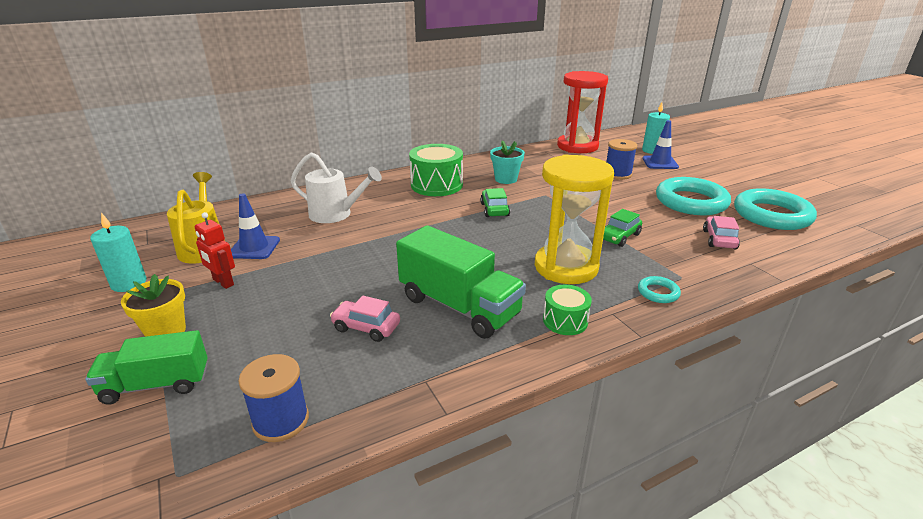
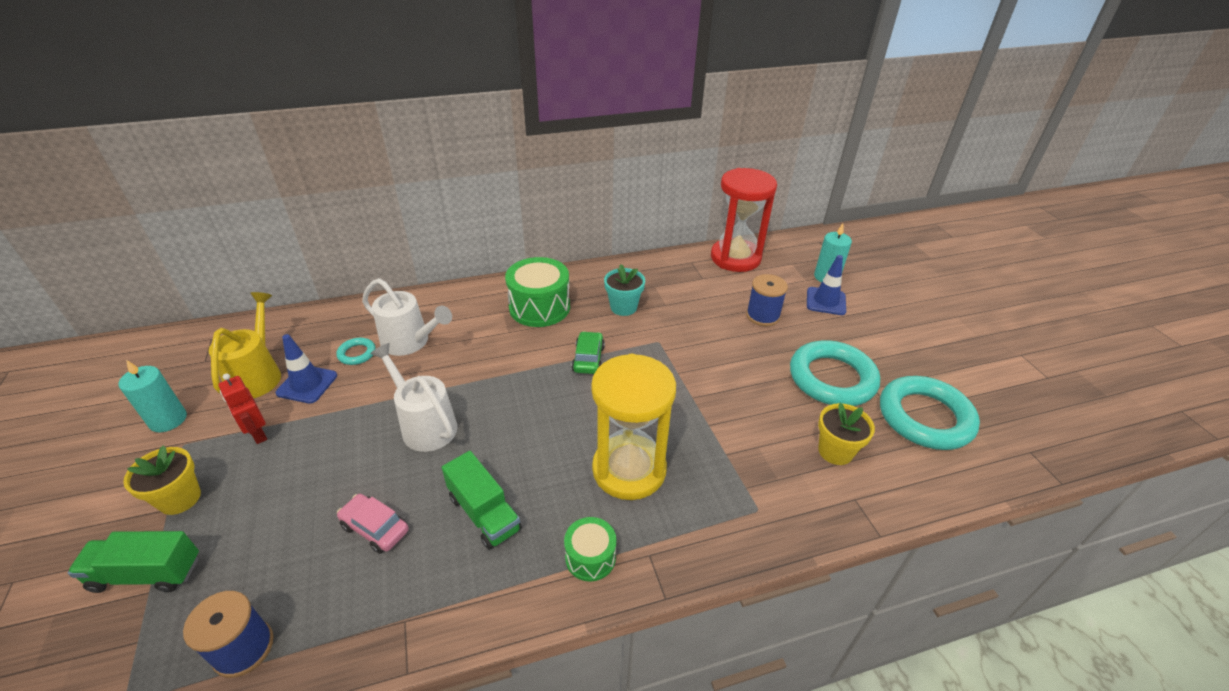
camera: 10 degrees right, 10 degrees up
green truck [396,225,526,339] -> green truck [442,451,522,550], size x0.64
green car [603,209,642,247] -> none
turquoise ring [638,276,681,303] -> turquoise ring moved to [337,338,376,365]
pink car [703,216,740,249] -> yellow flower pot [818,403,875,465]
none -> white watering can [370,343,457,452]

